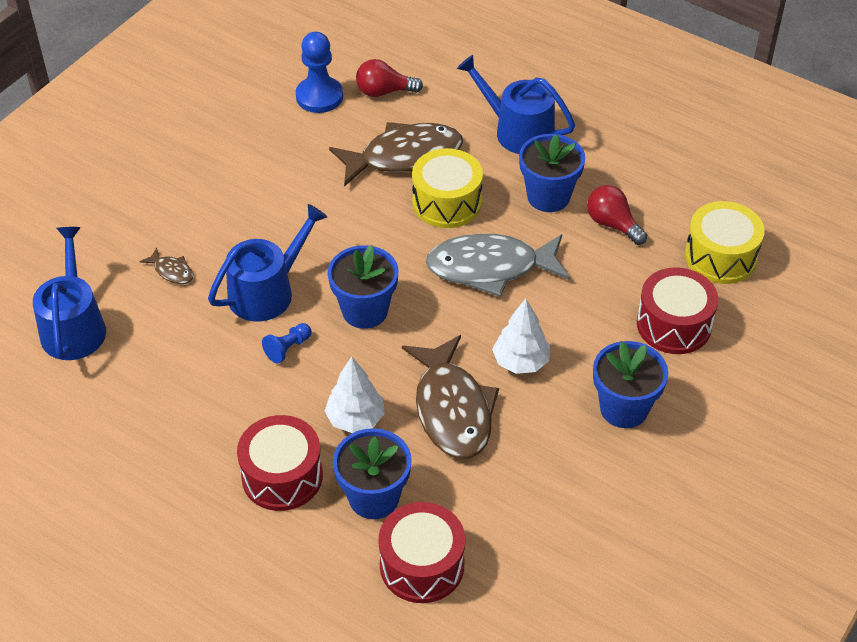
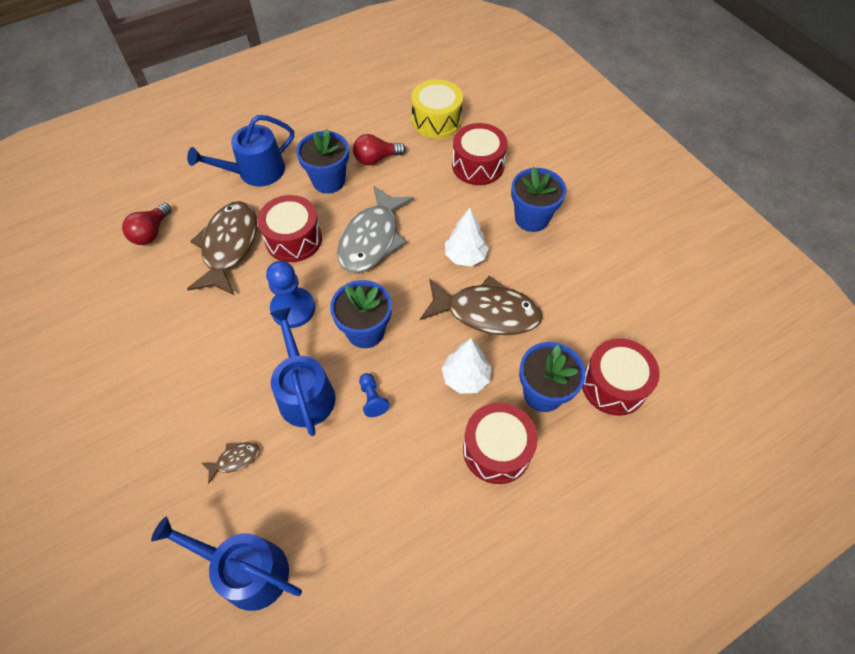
camera: 65 degrees left, 10 degrees up
blue pawn [296,32,343,113] -> blue pawn moved to [266,261,315,328]
yellow drum [412,148,483,228] -> red drum [257,195,322,262]

